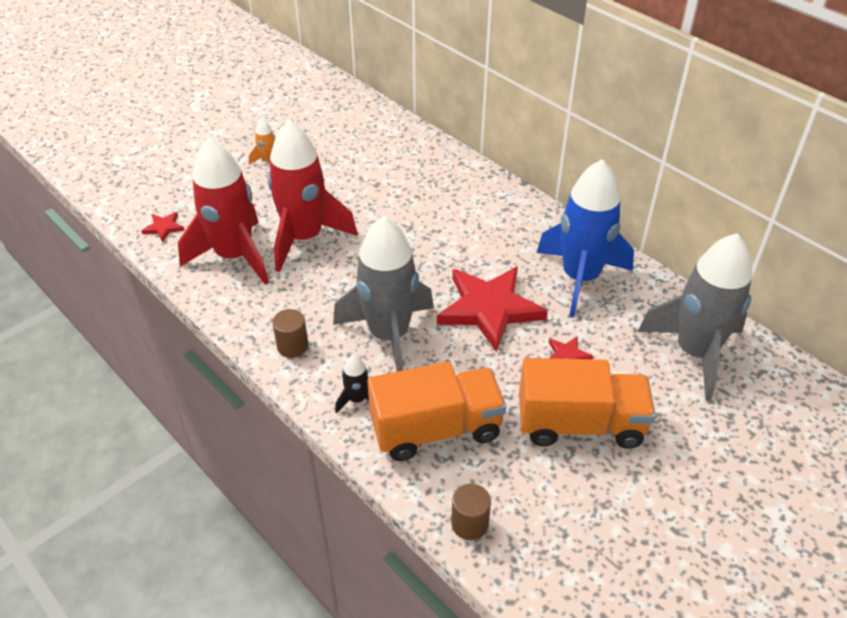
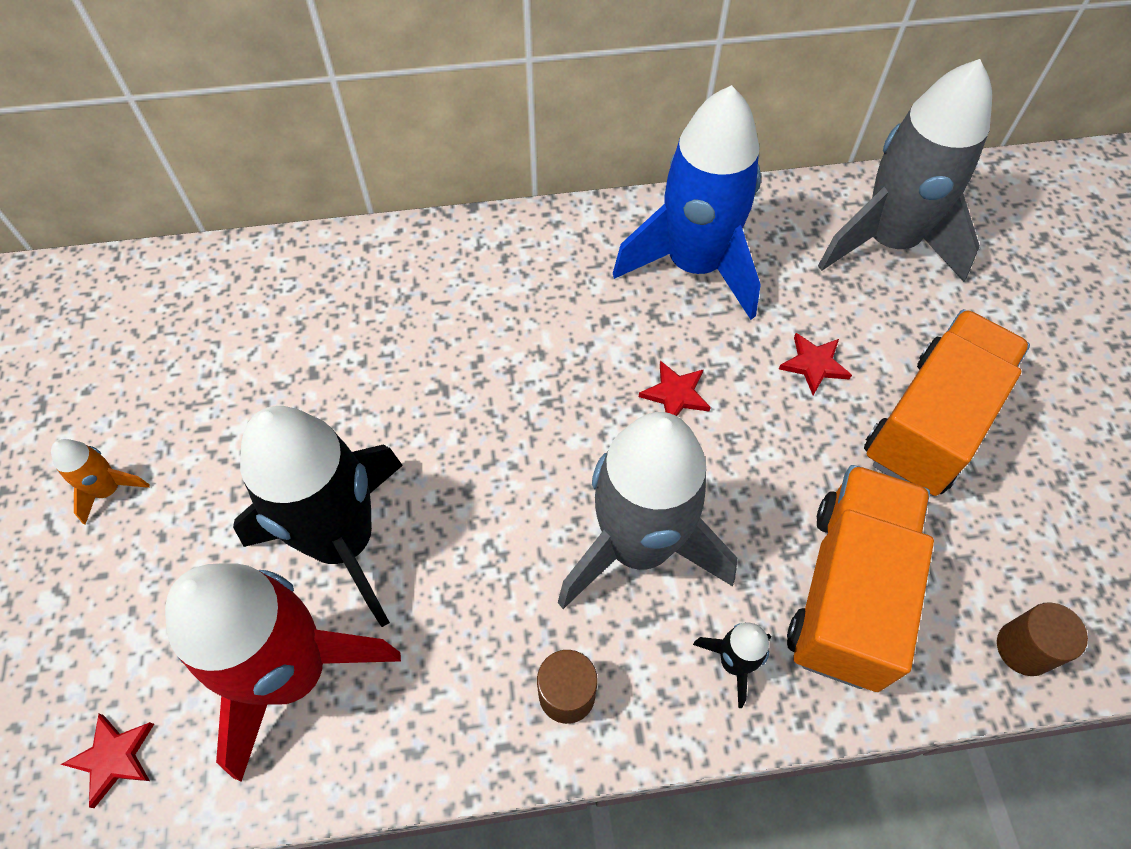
camera: 55 degrees left, 15 degrees up
red rocket [267,120,358,272] -> black rocket [233,406,403,627]
red star [437,266,548,352] -> red star [639,361,711,416], size x0.42

